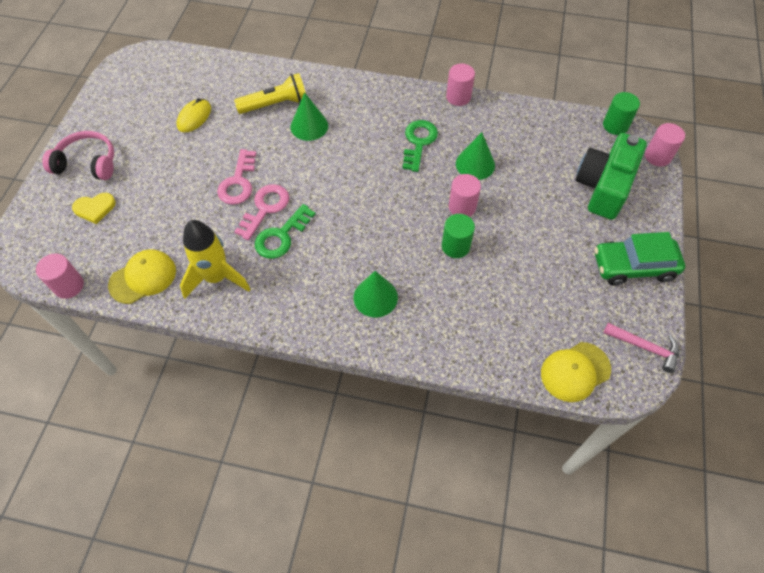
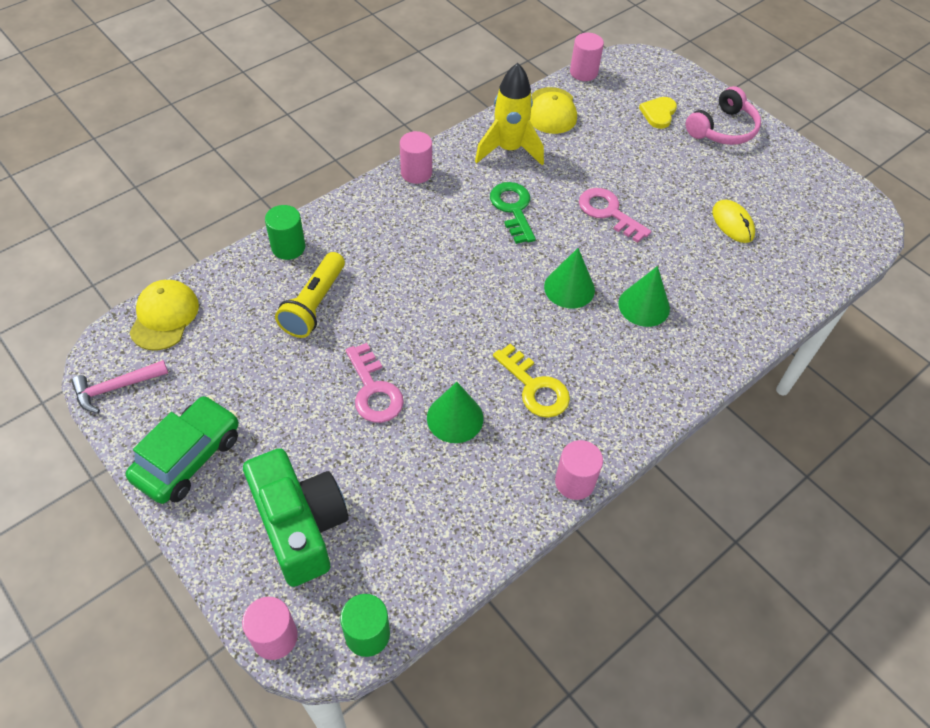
camera: 125 degrees right, 5 degrees down
yellow flashlight [234,73,306,114] -> yellow flashlight moved to [275,252,345,338]
pink key [234,184,289,241] -> pink key moved to [346,343,404,423]
green cone [354,271,398,317] -> green cone moved to [544,248,595,309]
green key [403,120,438,172] -> yellow key [493,344,570,418]
green cylinder [442,214,475,258] -> green cylinder moved to [265,205,306,260]
pink cylinder [449,174,481,217] -> pink cylinder moved to [400,131,432,184]

